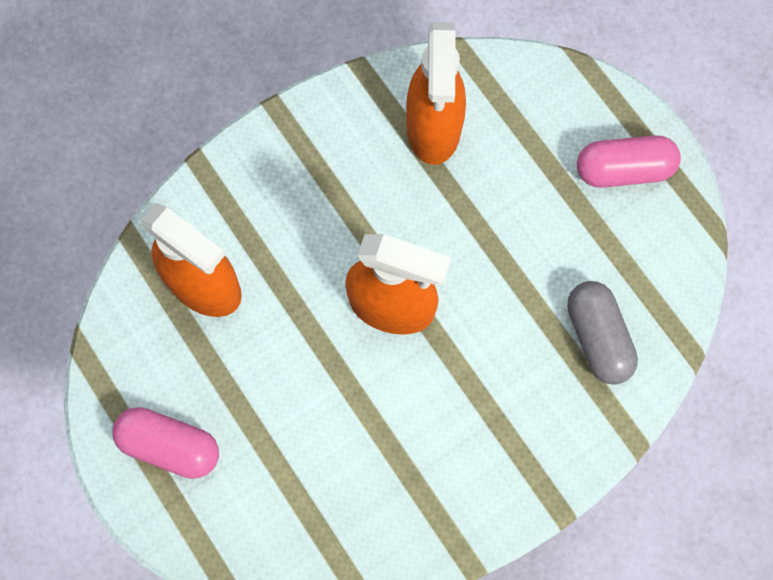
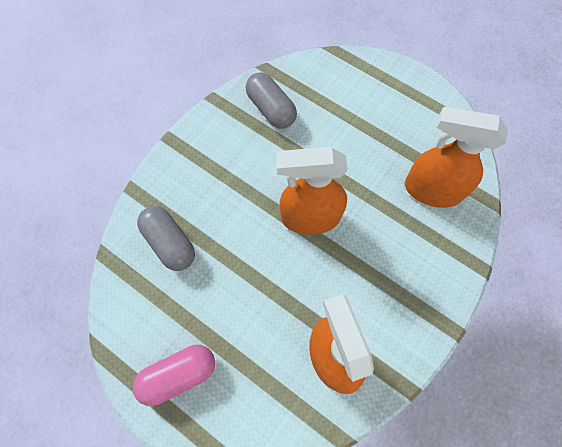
camera: 160 degrees right, 5 degrees down
pink capsule [113,407,219,479] -> none
none -> grey capsule [246,72,297,129]

